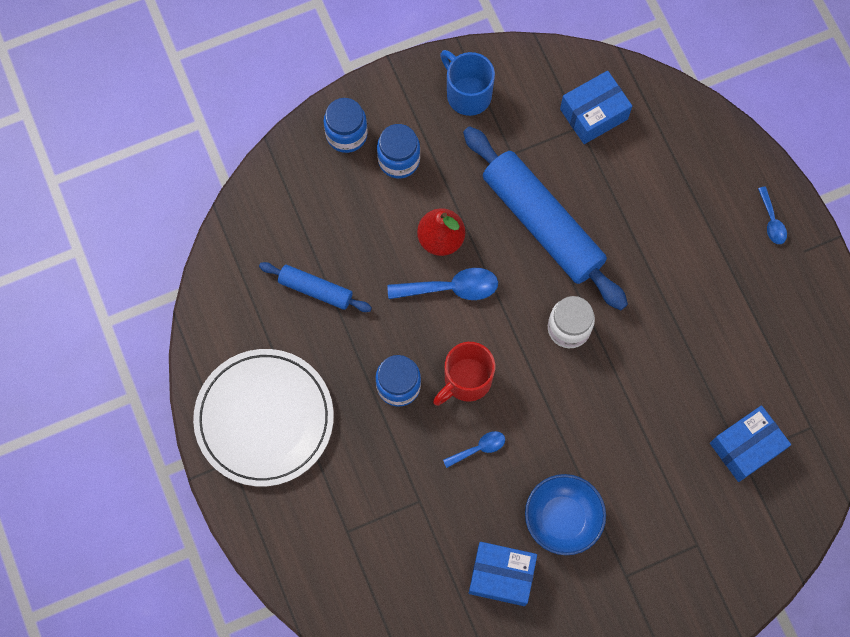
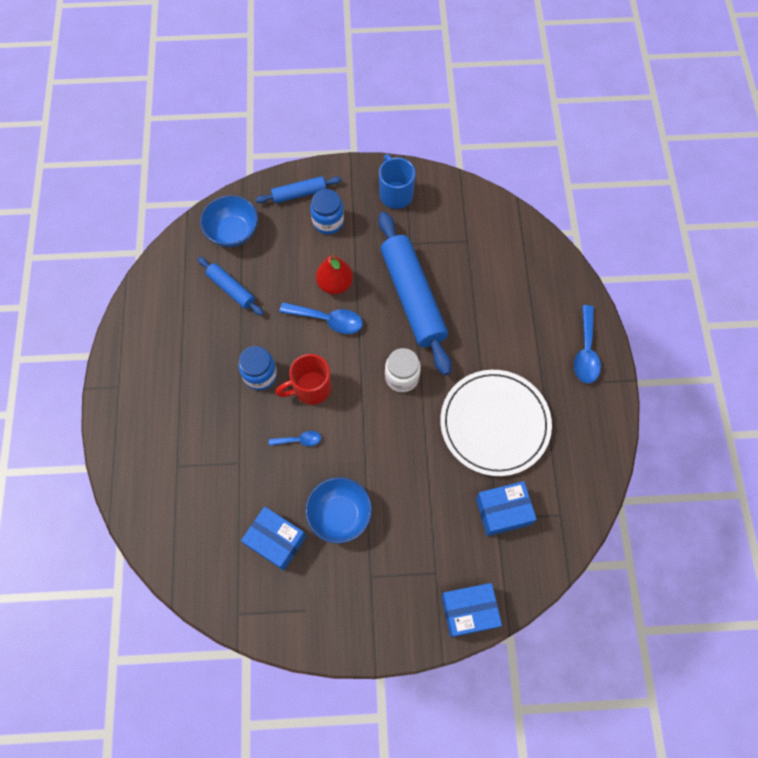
camera: 20 degrees right, 5 degrees down
white plate [193,349,334,486] -> white plate moved to [440,370,552,476]
blue jar [324,98,368,153] -> blue rolling pin [256,176,342,203]
blue box [560,71,632,144] -> blue box moved to [441,583,502,637]
blue spoon [758,186,787,244] -> blue spoon [574,305,601,383], size x1.73
none -> blue bowl [200,195,258,247]

